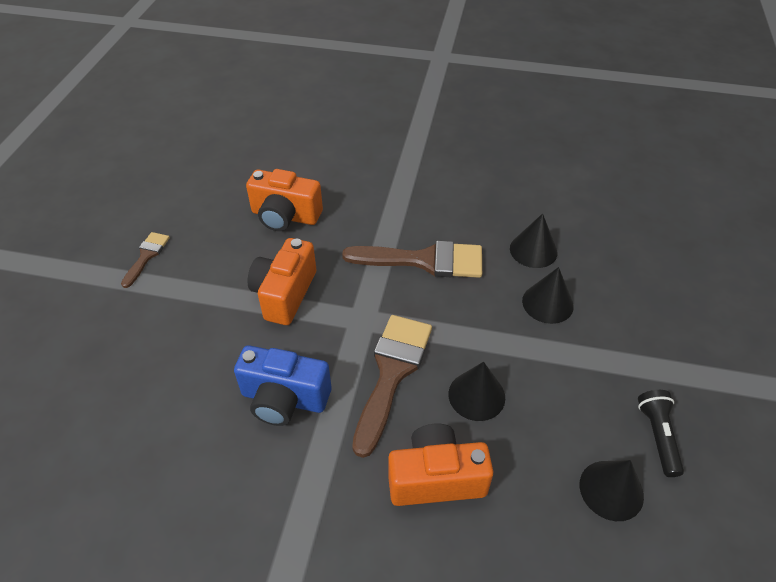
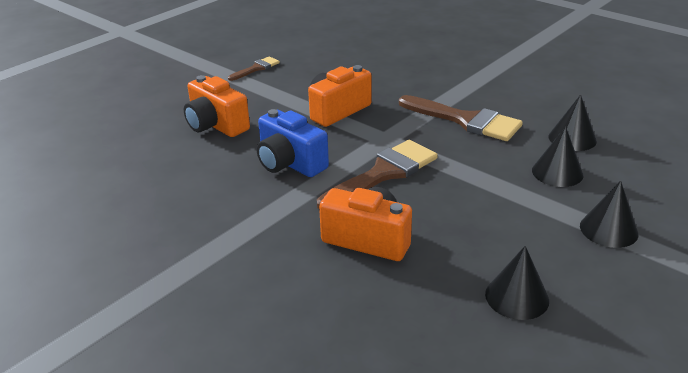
camera: 30 degrees right, 15 degrees down
orange camera [246,169,323,231] -> orange camera moved to [184,75,250,137]
black cone [448,362,505,421] -> black cone moved to [580,181,639,248]
black flashlight [638,390,684,477] -> none

